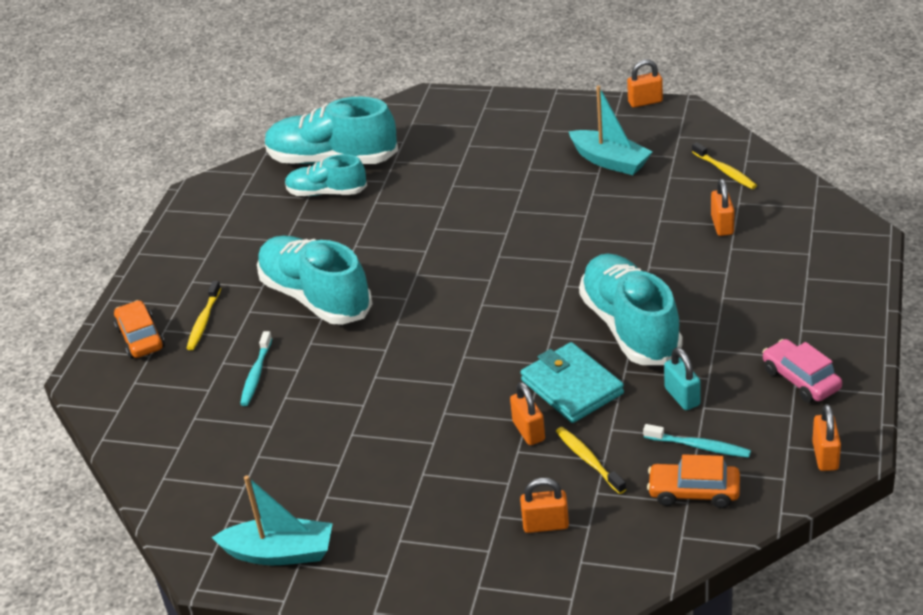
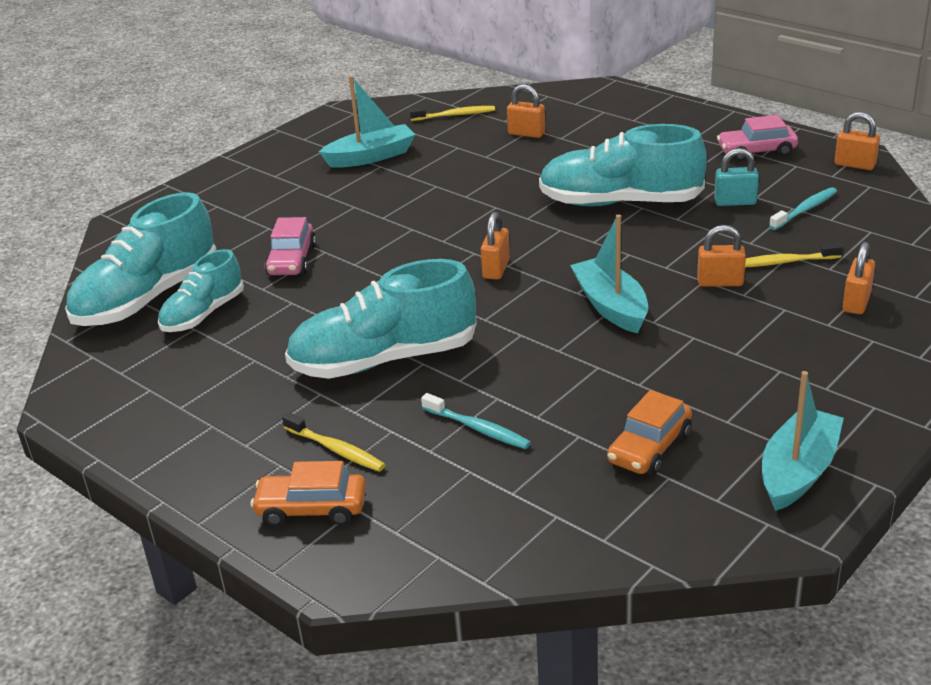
camera: 65 degrees left, 5 degrees down
turquoise wallet [521,342,624,423] -> none
orange padlock [627,59,663,108] -> orange padlock moved to [481,212,510,280]
orange car [647,454,740,508] -> orange car moved to [607,390,692,475]
none -> pink car [265,217,316,275]
none -> turquoise boat [570,214,648,333]

